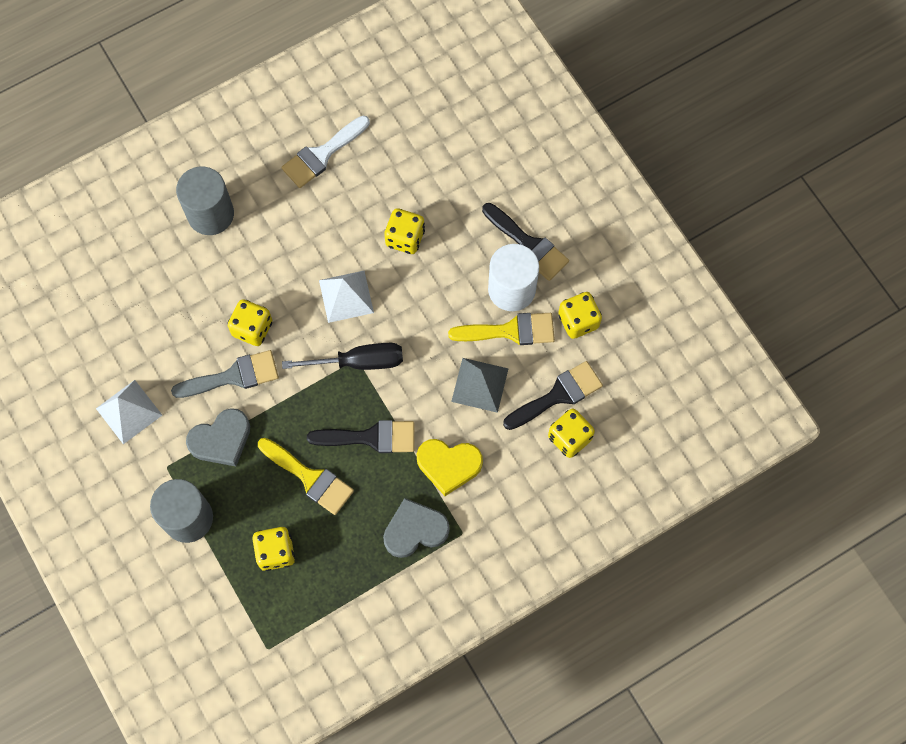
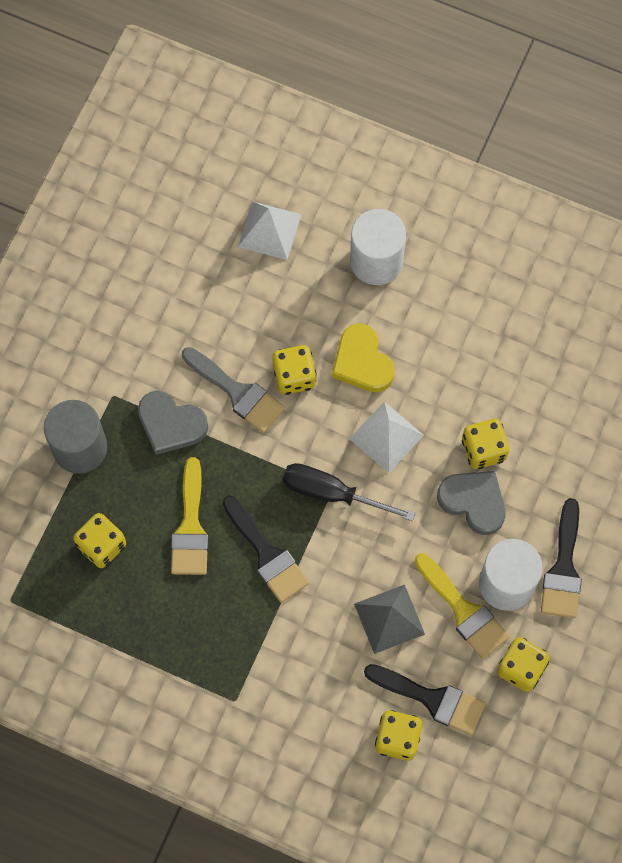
camera: 55 degrees right, 0 degrees up
white pyramid [96,380,162,444] -> white pyramid moved to [238,201,302,260]
grey cylinder [176,166,234,235] -> white cylinder [350,209,406,285]
white brush [281,116,370,188] -> none
black screwdriver [282,343,403,370] -> black screwdriver turned 150 degrees clockwise [283,463,416,521]
grey heart [383,498,450,558] -> grey heart moved to [437,471,506,535]
yellow heart [417,439,483,496] -> yellow heart moved to [332,323,395,392]

